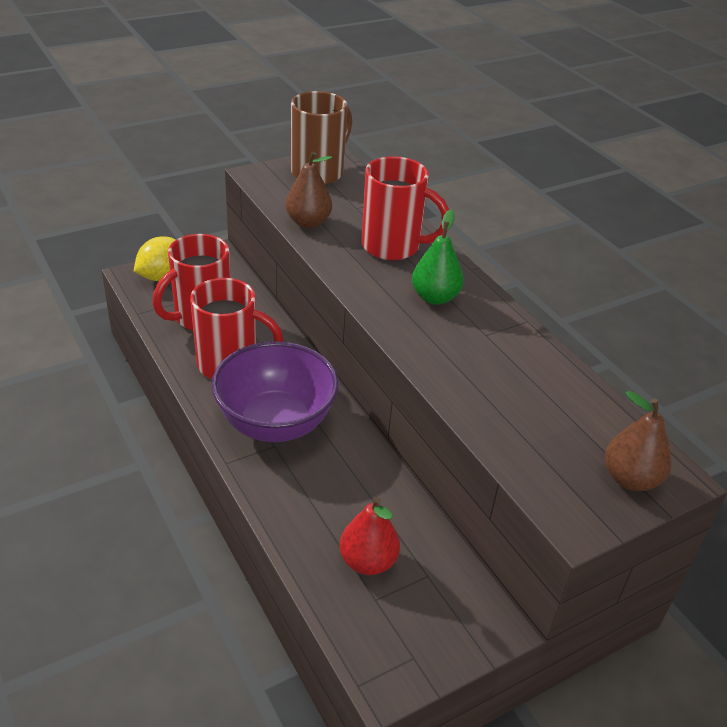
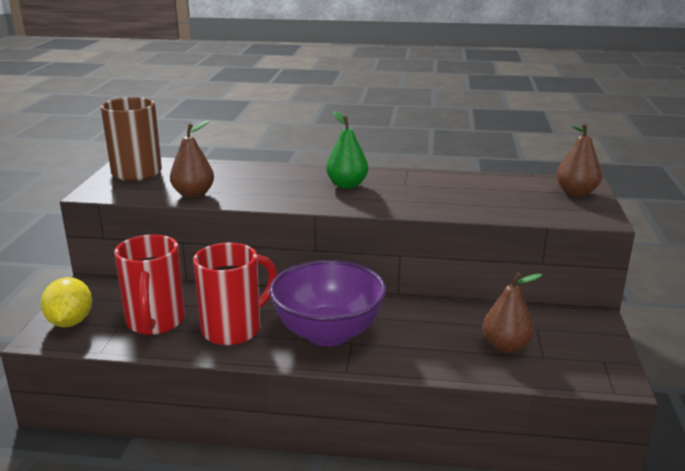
camera: 50 degrees left, 15 degrees down
red pear [340,497,400,575] -> brown pear [483,273,542,353]
red mug [361,156,449,260] -> none

